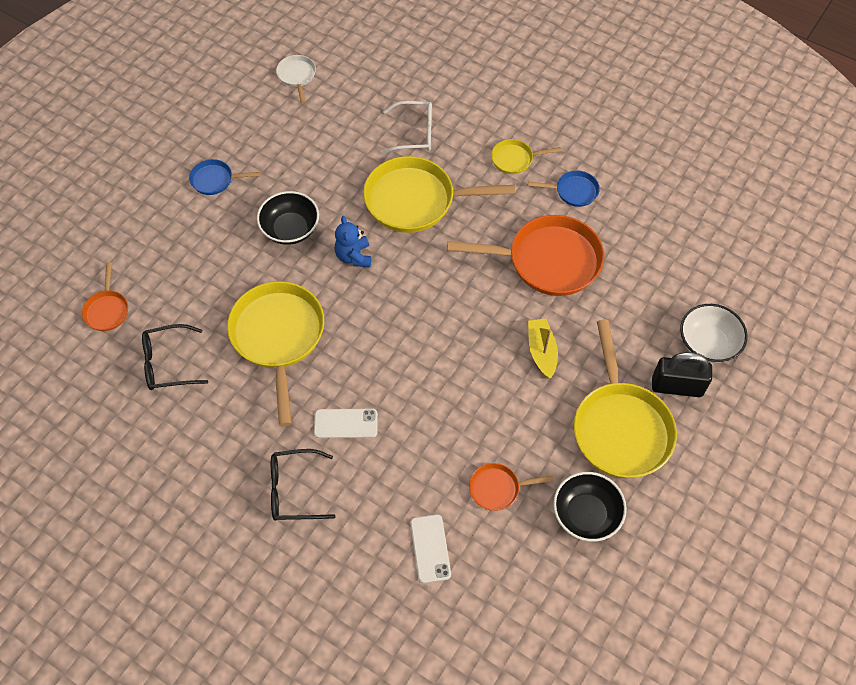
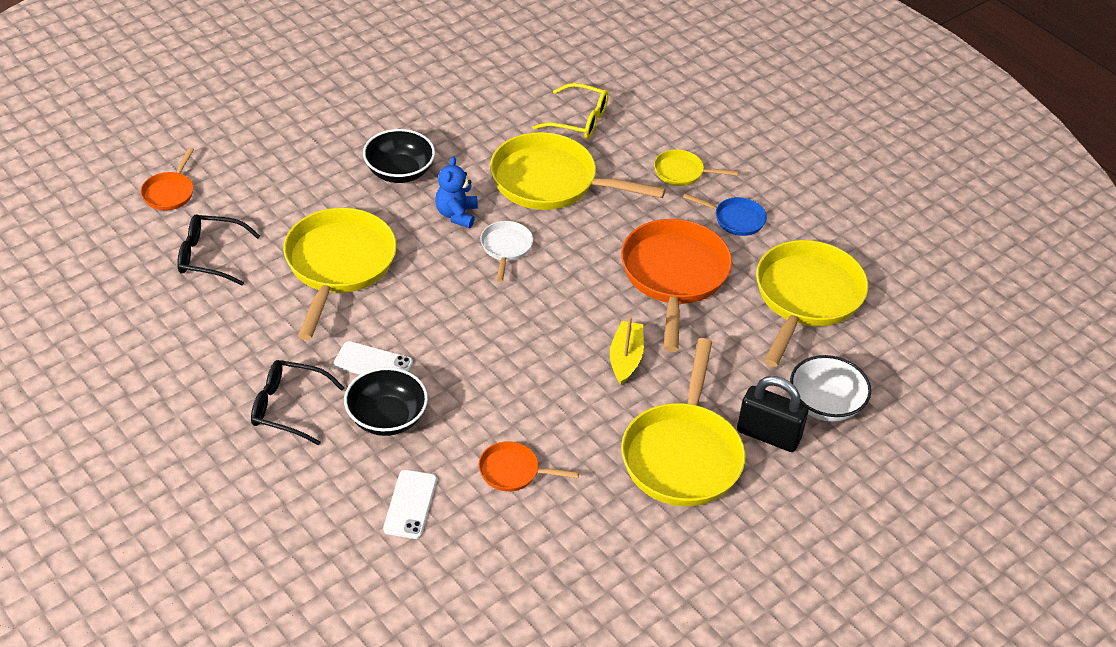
camera: 15 degrees right, 15 degrees down
blue pan [189,159,261,195] -> none
white pan [276,55,316,104] -> white pan moved to [480,221,533,282]
white glasses [381,101,432,154] -> yellow glasses [532,83,609,139]
orange pan [447,215,604,296] -> orange pan turned 105 degrees counterclockwise [621,219,732,352]
black bowl [553,472,627,542] -> black bowl moved to [344,367,428,436]
none -> yellow pan [756,240,868,367]

